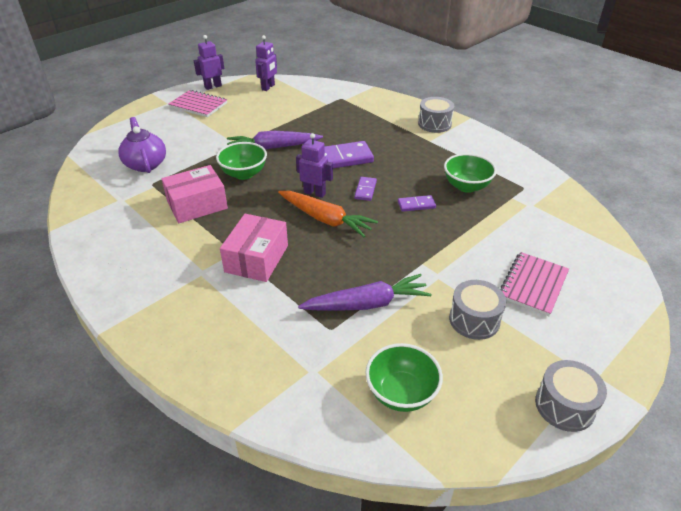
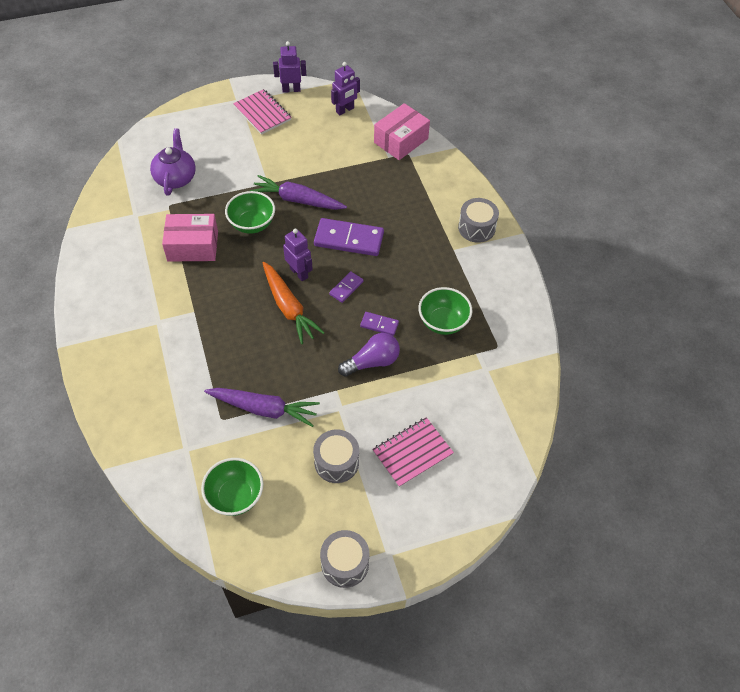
camera: 25 degrees right, 15 degrees up
pink box [220,214,288,282] -> pink box moved to [374,103,430,160]
none -> purple light bulb [338,333,400,377]

